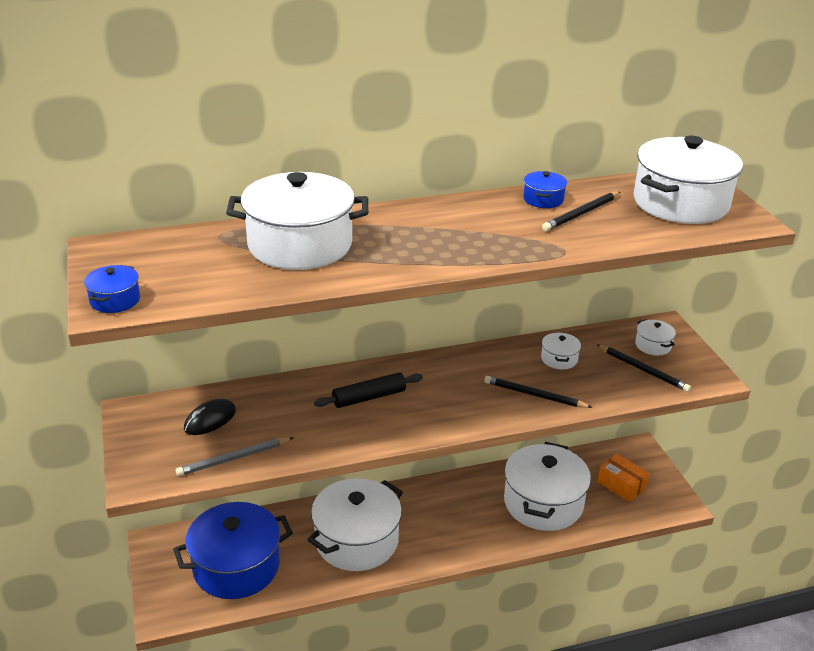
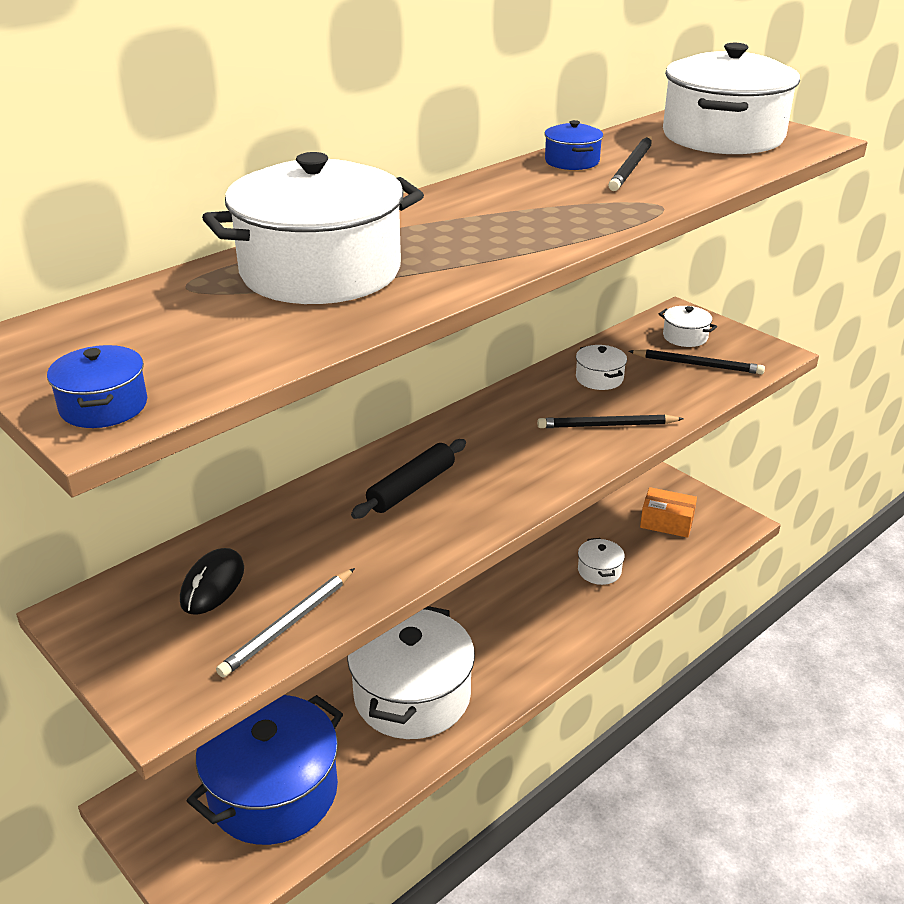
camera: 25 degrees left, 0 degrees up
white pot [504,442,591,531] -> white pot [578,538,625,585], size x0.43

